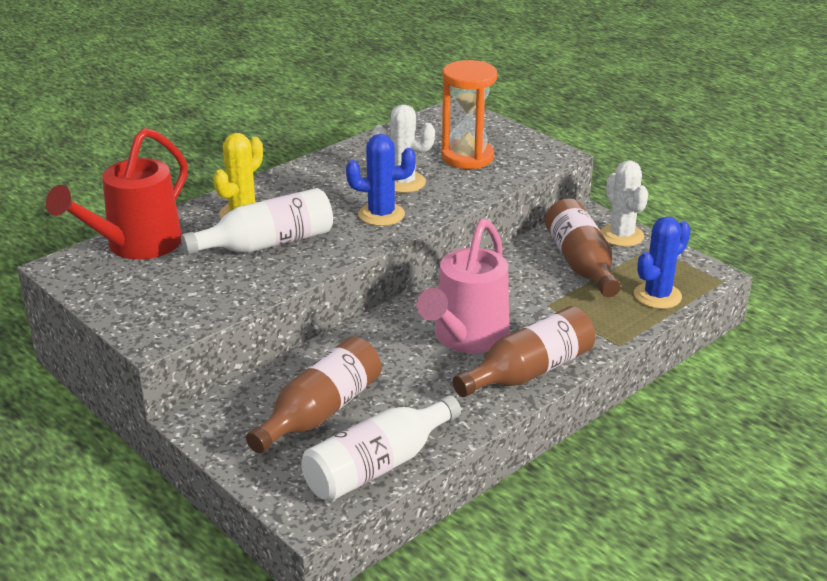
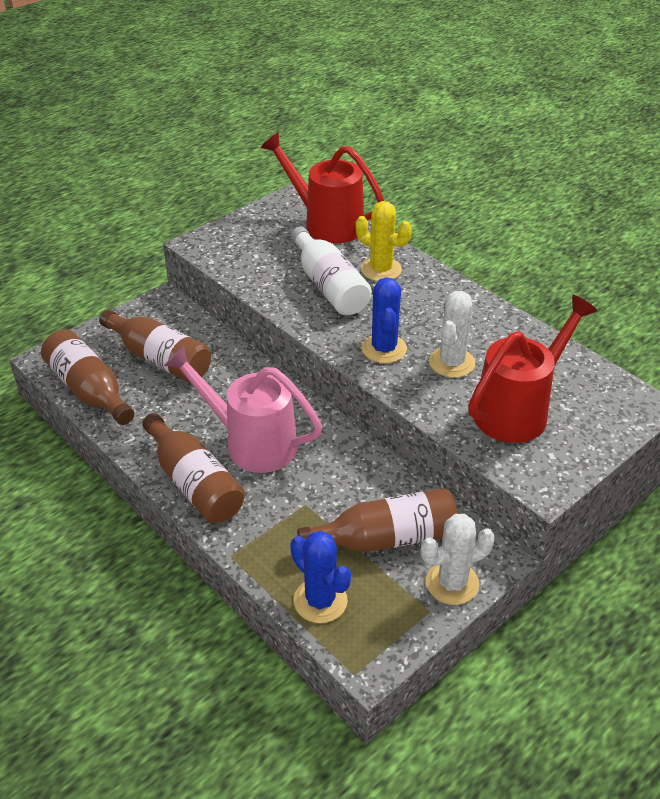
camera: 90 degrees right, 10 degrees up
white bottle [301,395,461,502] -> brown bottle [41,330,134,425]
orange hourglass [441,60,497,169] -> red watering can [469,295,598,443]

